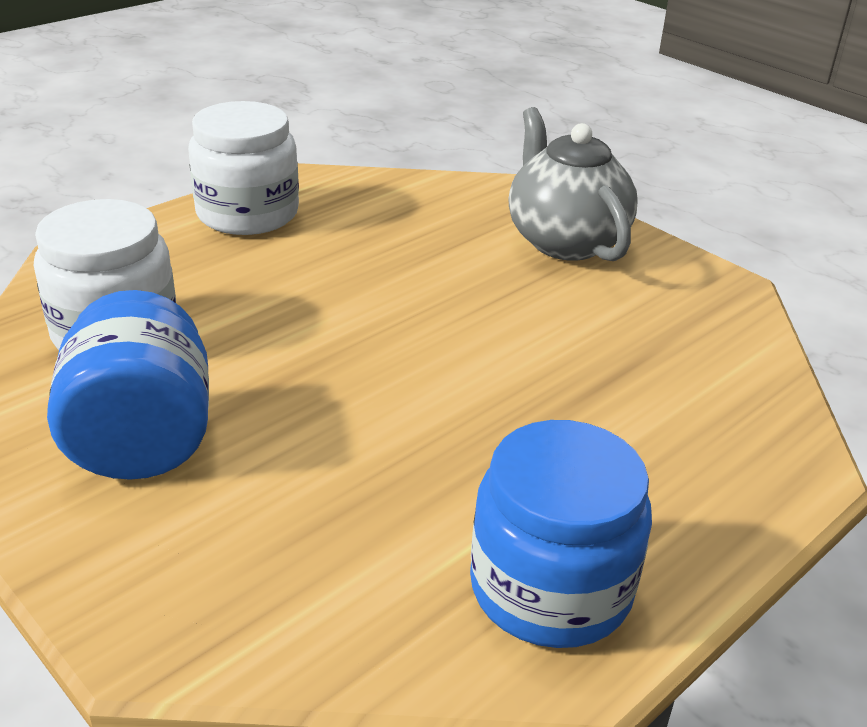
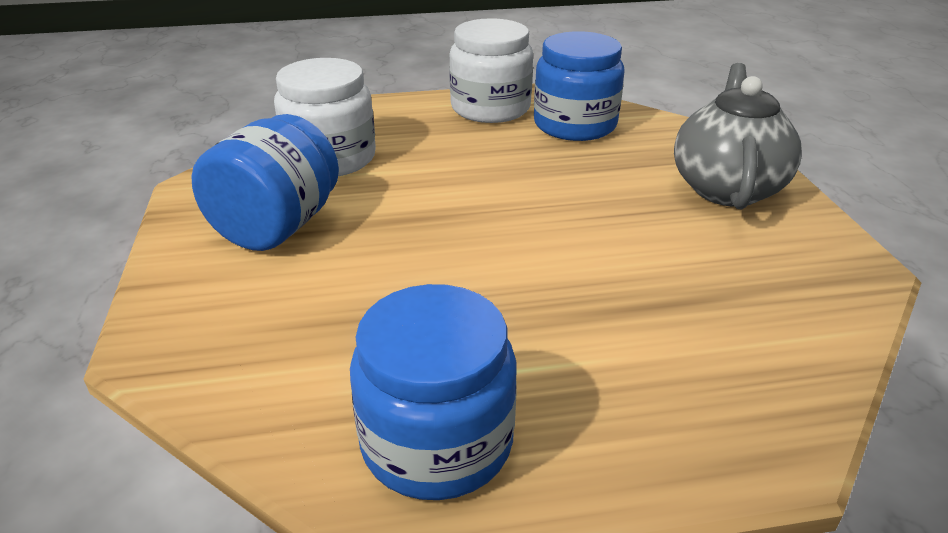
camera: 35 degrees right, 0 degrees up
none -> blue jar [534,31,625,141]

